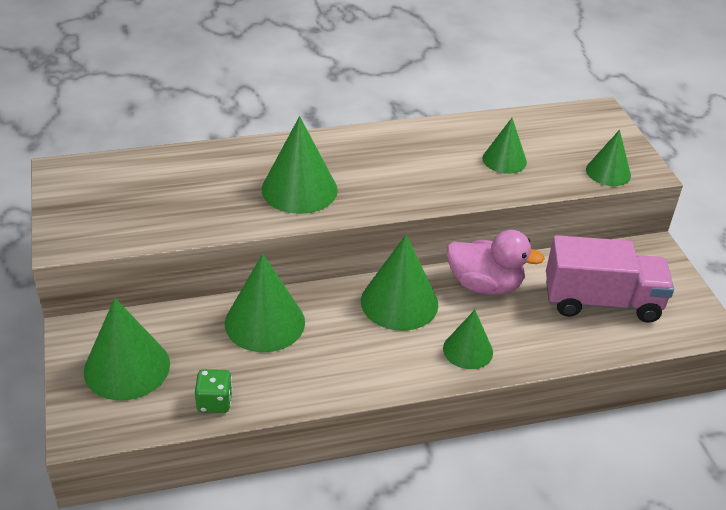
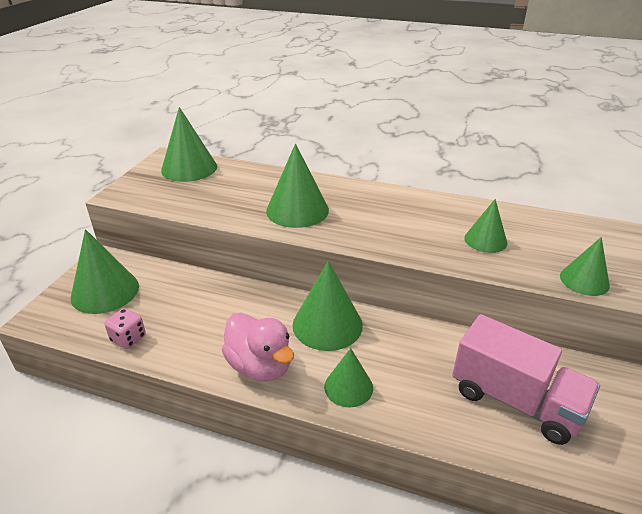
camera: 35 degrees right, 5 degrees down
green dice [195,369,233,413] -> pink dice [104,308,146,349]
green cone [225,254,305,352] -> green cone moved to [161,107,217,182]
pink duck [447,230,545,295] -> pink duck moved to [222,313,294,381]

